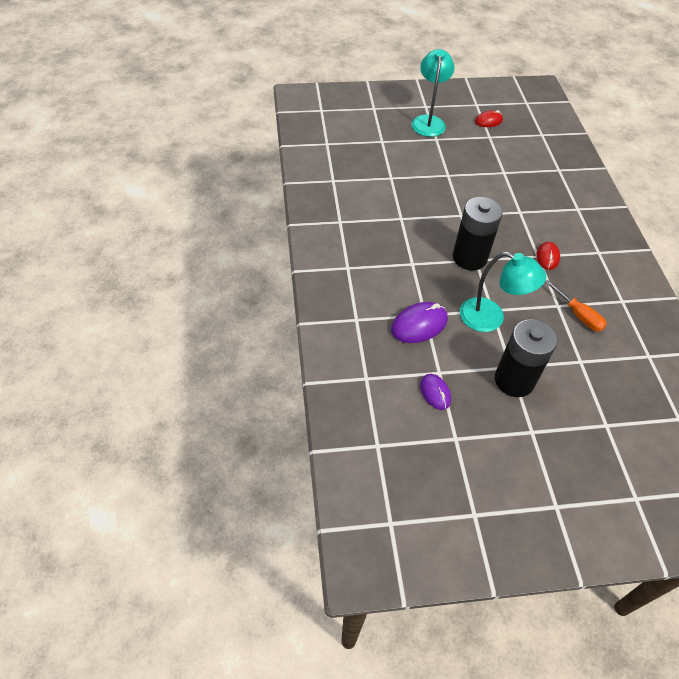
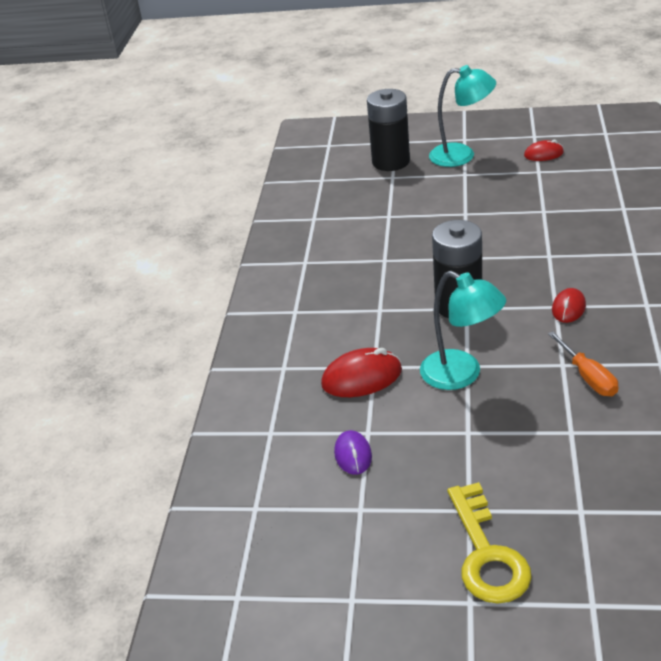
camera: 20 degrees right, 15 degrees down
purple mouse [391,302,448,343] -> red mouse [321,348,402,397]
turquoise lamp [411,49,454,137] -> turquoise lamp turned 75 degrees clockwise [429,65,496,167]
black battery [495,319,557,397] -> black battery moved to [367,89,410,171]
none -> yellow key [447,482,532,604]

